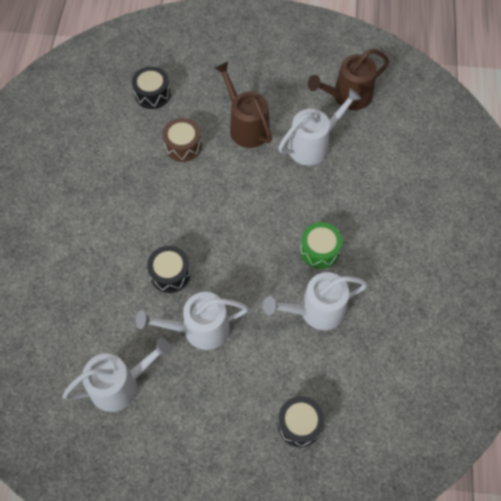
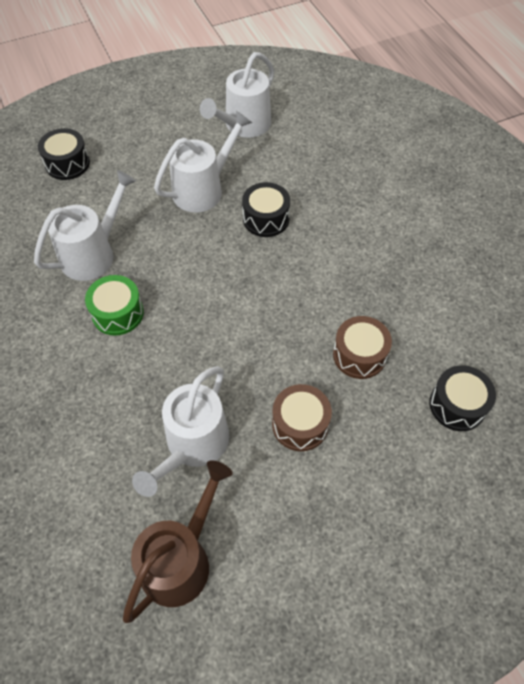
camera: 150 degrees right, 5 degrees down
brown watering can [214,62,272,148] -> brown drum [272,384,332,451]

